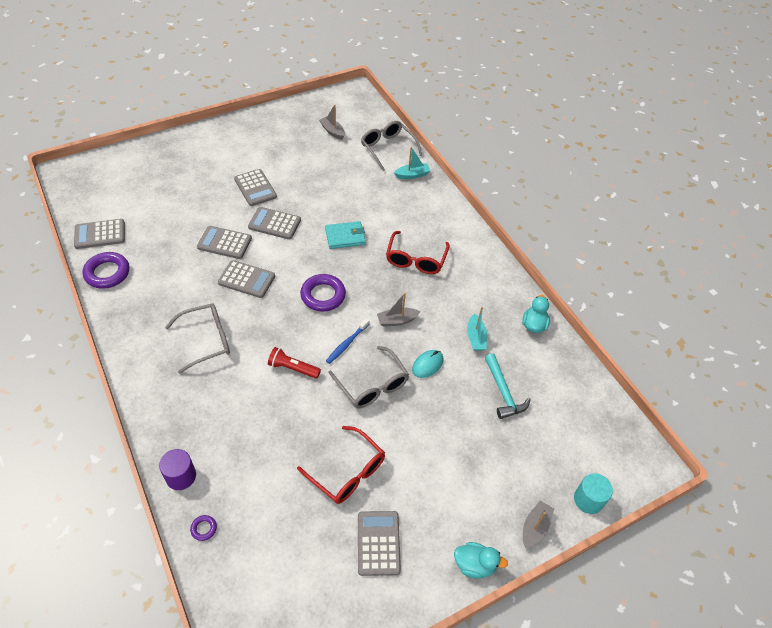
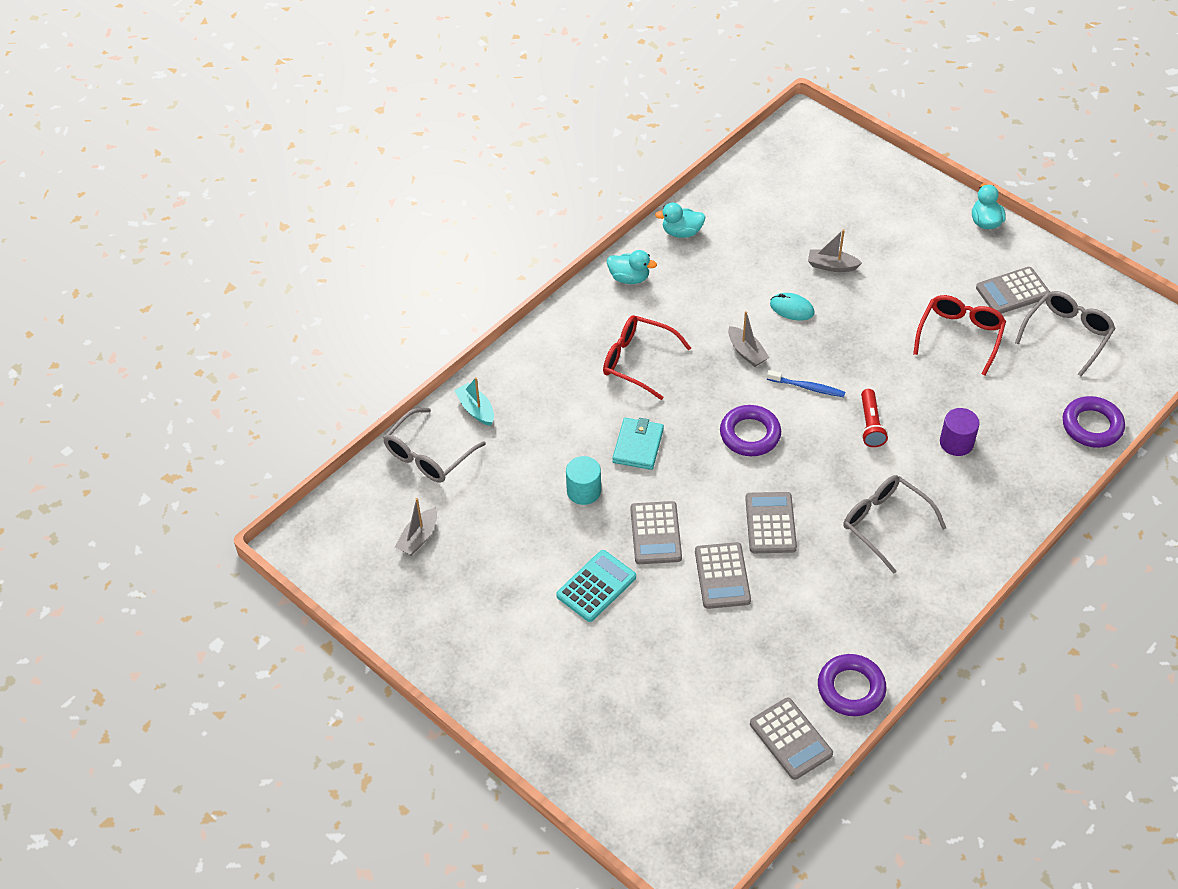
camera: 105 degrees left, 0 degrees up
purple cylinder [159,449,196,490] -> purple cylinder moved to [940,408,980,456]
purple ring [190,515,217,541] -> purple ring [1062,396,1125,448], size x2.20
grey calculator [234,169,277,206] -> turquoise calculator [556,550,636,622]
turquoise wallet [325,221,366,249] -> turquoise wallet turned 45 degrees clockwise [612,418,664,470]
grey glasses [328,346,409,408] -> grey glasses moved to [1015,291,1116,376]
red glasses [386,231,450,274] -> red glasses turned 150 degrees counterclockwise [603,315,691,400]
turquoise boat [467,307,487,351] -> none
turquoise hammer [485,353,531,419] -> none
grey boat [523,501,554,548] -> grey boat moved to [808,229,862,272]
turquoise cylinder [574,473,613,514] -> turquoise cylinder moved to [566,456,601,505]
none -> turquoise duck [607,250,657,284]

